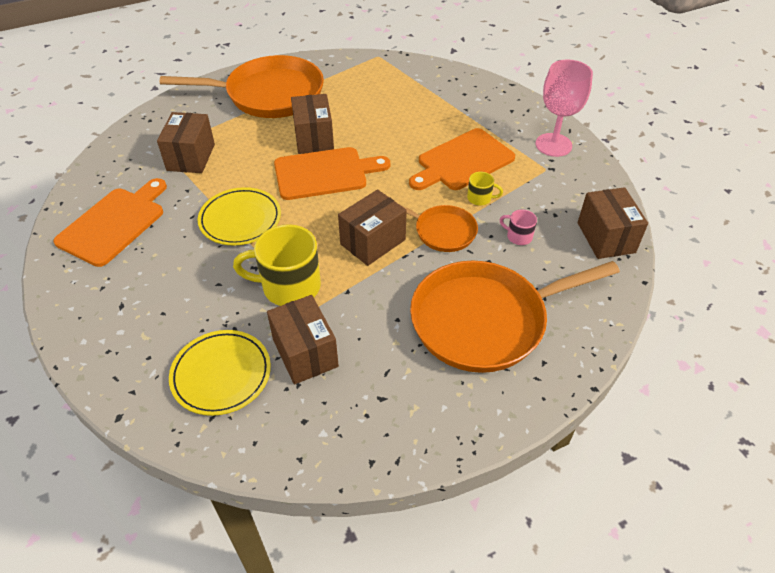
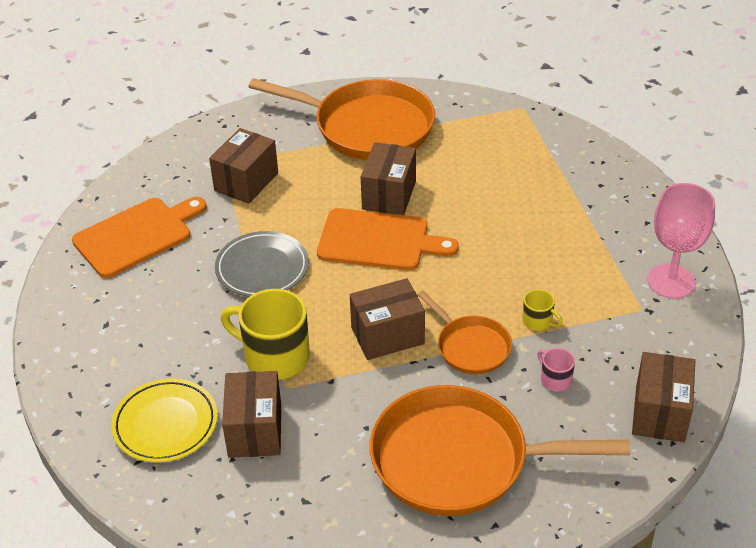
camera: 25 degrees right, 5 degrees down
yellow plate [198,187,281,245] -> grey plate [215,231,309,297]
orange cutting board [409,128,515,190] -> none

